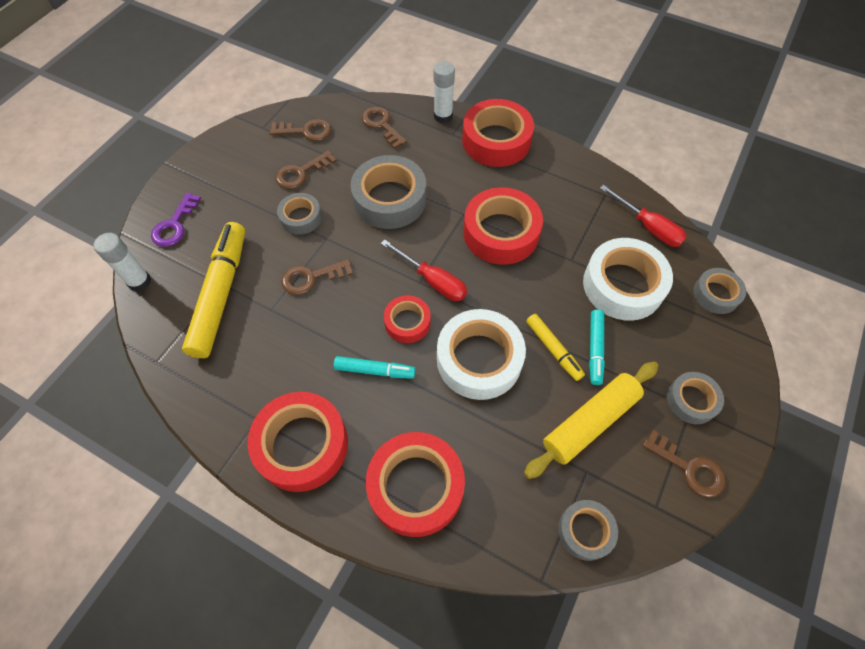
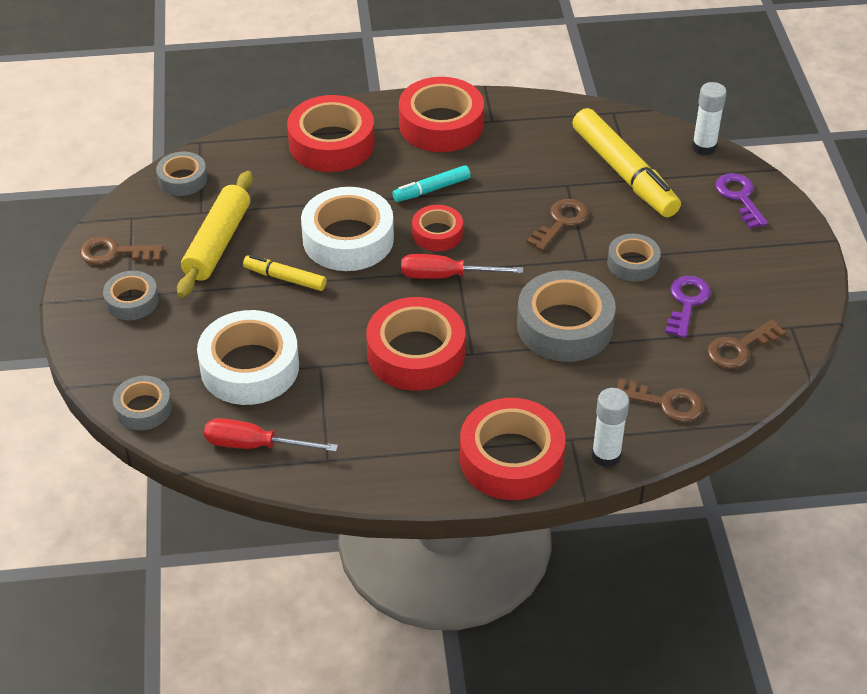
camera: 145 degrees right, 15 degrees down
brown key [276,150,337,189] -> purple key [665,276,711,338]
turquoise marker [589,310,605,385] -> none

